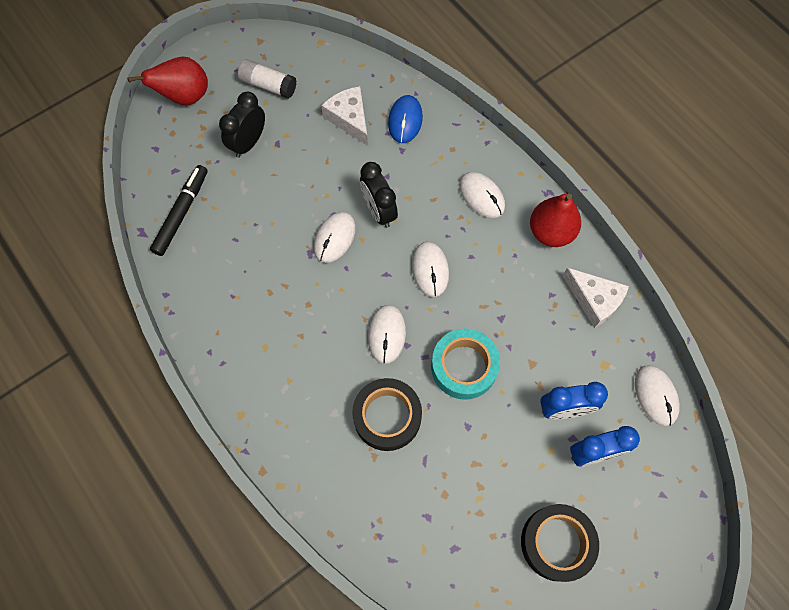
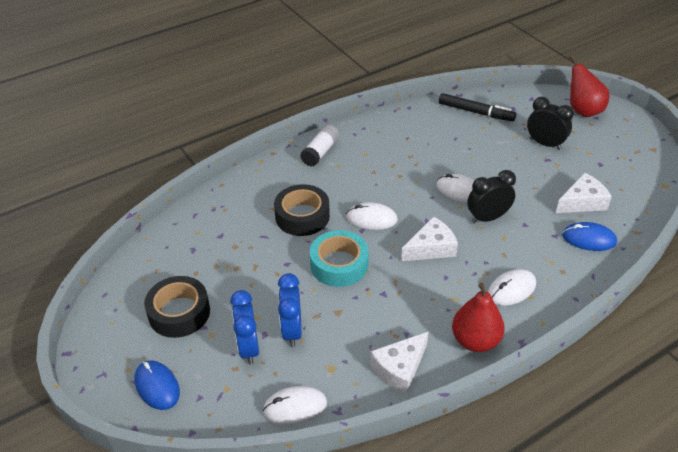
camera: 95 degrees right, 25 degrees down
white glue stick [238,59,297,99] -> white glue stick moved to [300,125,339,167]
white mouse [412,242,449,297] -> white cheese [401,216,458,261]
none -> blue mouse [135,360,180,410]

